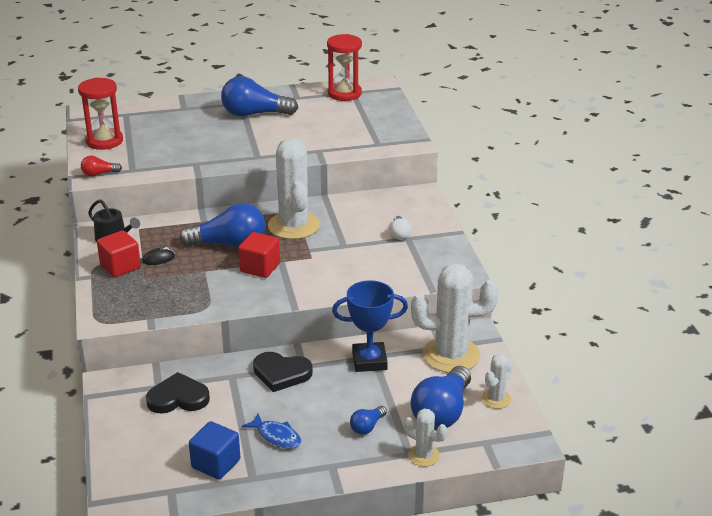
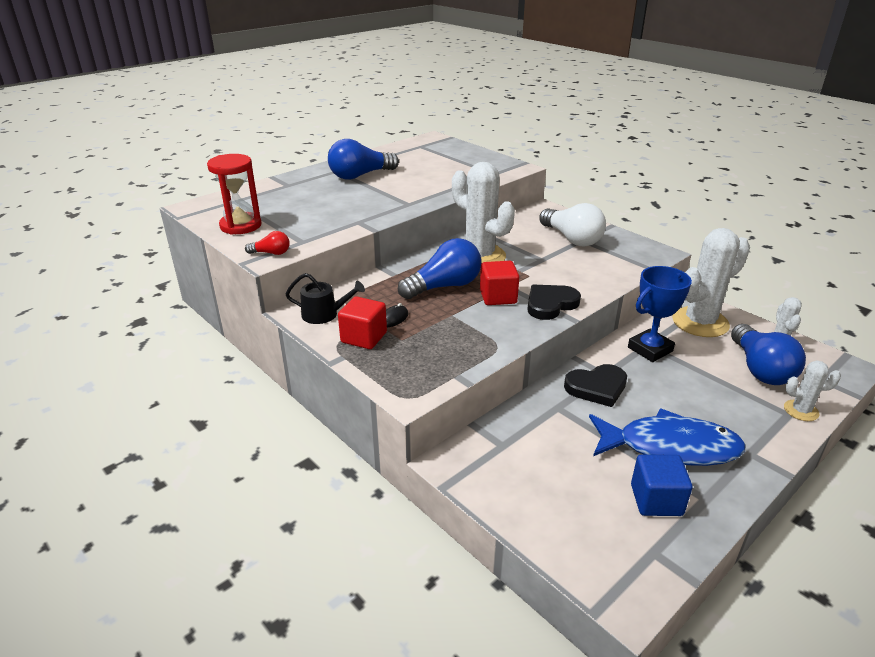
camera: 30 degrees left, 0 degrees up
red light bulb [81,156,122,176] -> red light bulb turned 135 degrees counterclockwise [245,231,290,255]
black heart [146,372,210,414] -> black heart moved to [527,285,581,320]
blue fish [242,414,301,449] -> blue fish [589,408,746,466], size x2.06
red hourglass [327,34,362,101] -> none
blue light bulb [350,406,387,435] -> none
white light bulb [390,216,412,240] -> white light bulb [539,203,606,247], size x2.09

